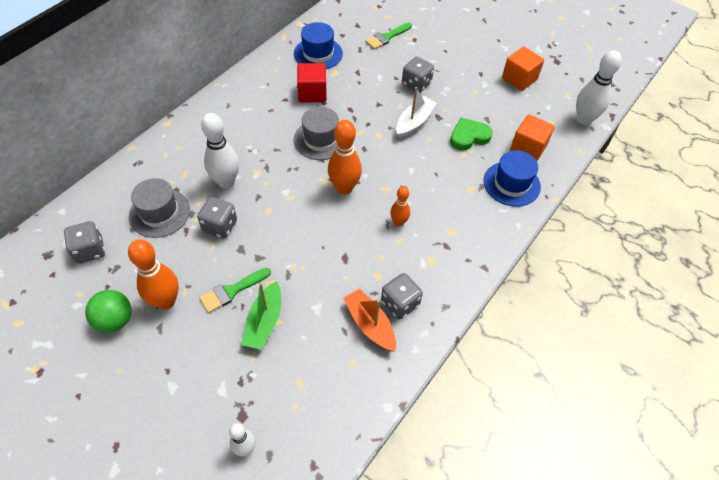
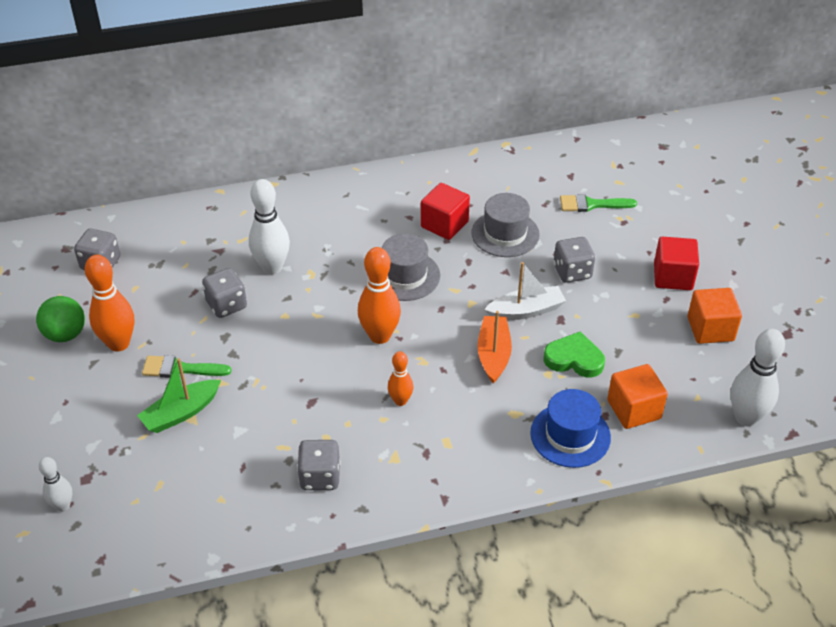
camera: 40 degrees right, 10 degrees down
grey hat [129,178,190,238] -> grey hat moved to [471,193,540,257]
blue hat [294,22,343,69] -> none
orange boat [343,288,396,351] -> orange boat moved to [477,311,512,384]
none -> red cube [654,237,699,290]

